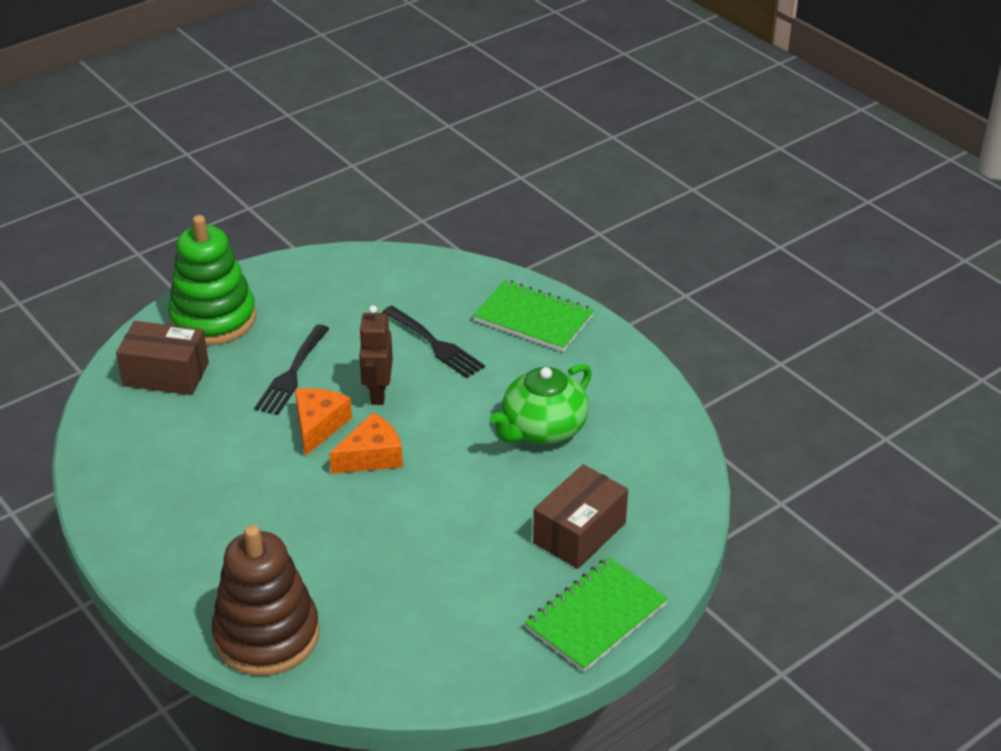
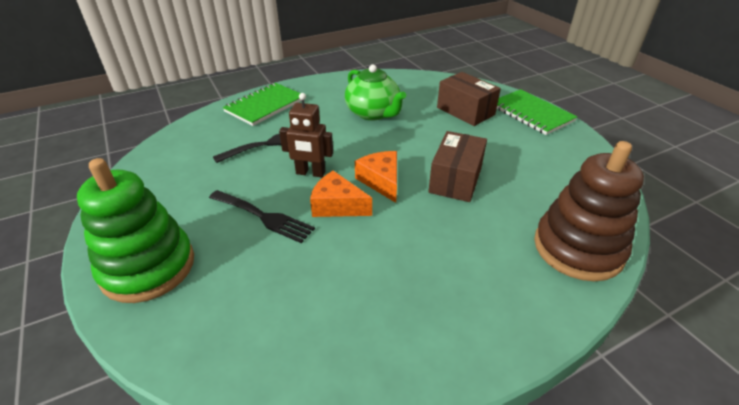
camera: 80 degrees left, 0 degrees up
brown box [116,321,209,395] -> brown box moved to [428,131,487,202]

